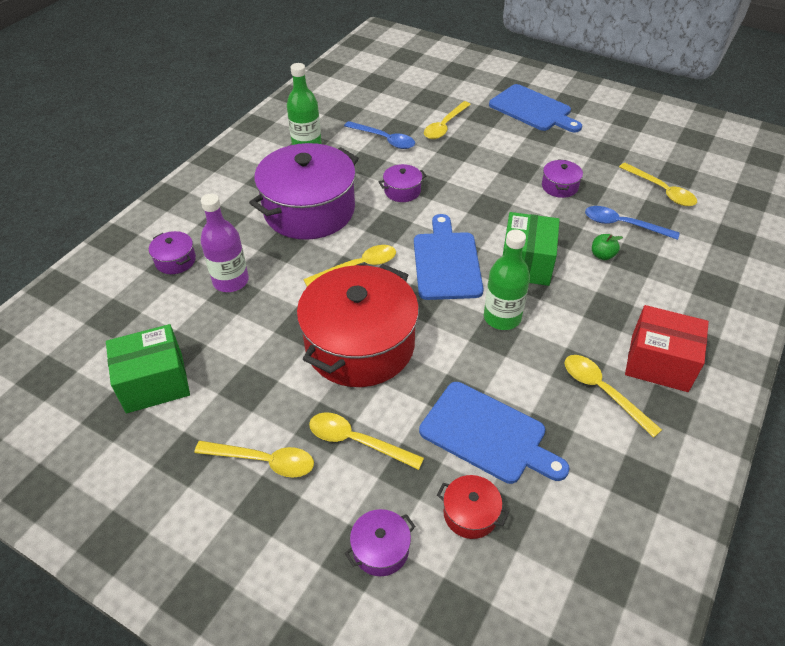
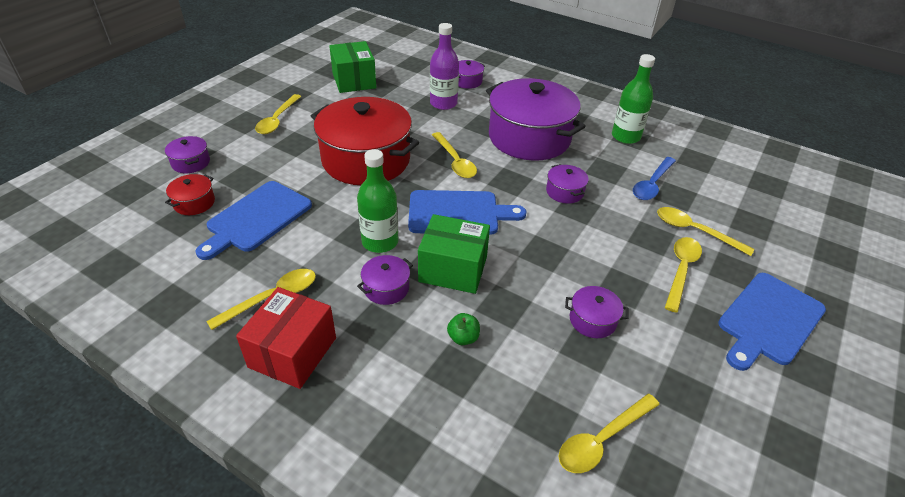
camera: 90 degrees right, 5 degrees down
yellow spoon [309,412,424,470] -> yellow spoon moved to [665,237,702,313]
blue spoon [585,206,680,240] -> none
none -> purple pot [357,255,413,305]

